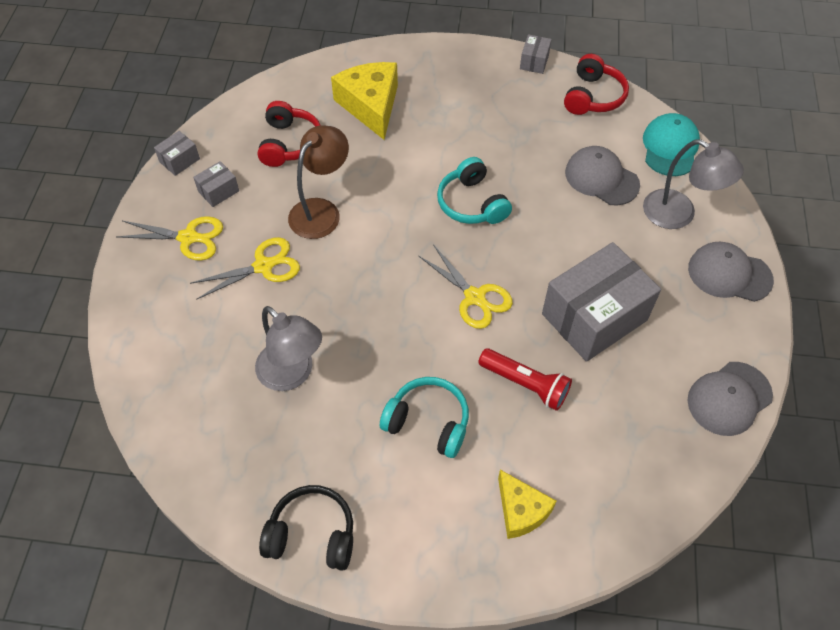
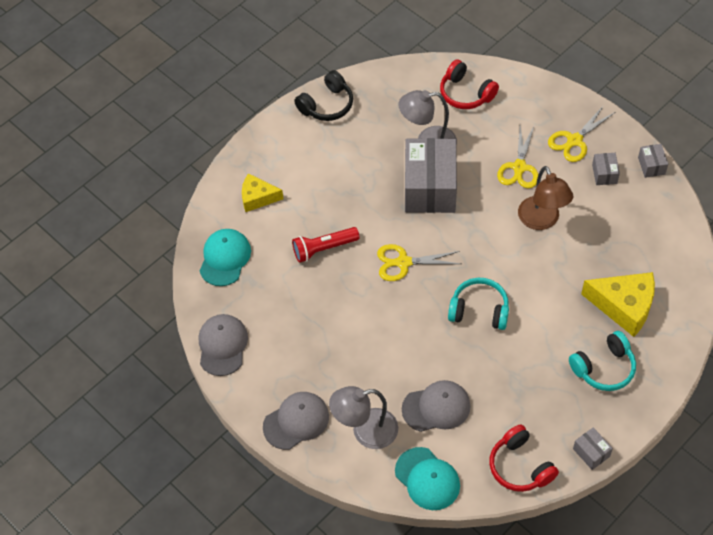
camera: 130 degrees right, 0 degrees up
red headphones [257,101,321,167] -> red headphones moved to [440,59,499,109]
turquoise headphones [380,377,469,458] -> turquoise headphones moved to [569,331,636,391]
grey box [542,242,661,362] -> grey box moved to [405,138,457,213]
none -> turquoise cap [200,229,251,286]

